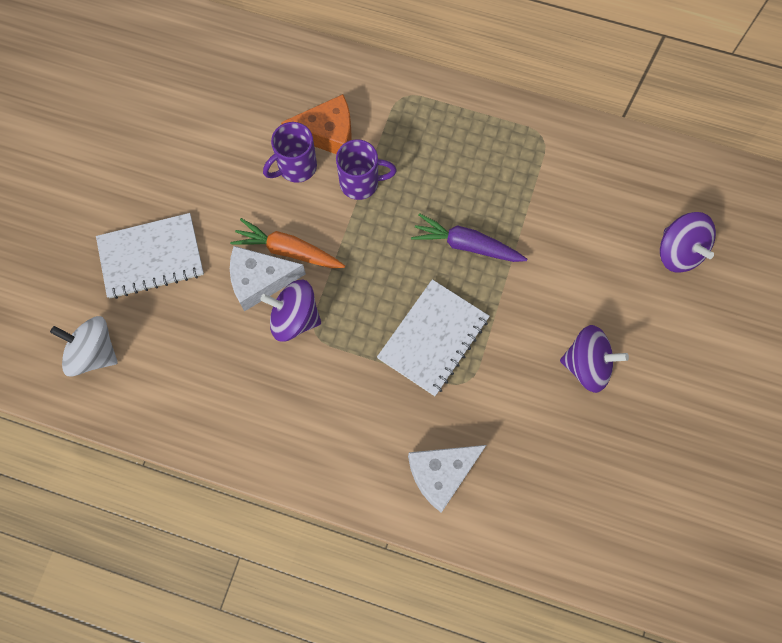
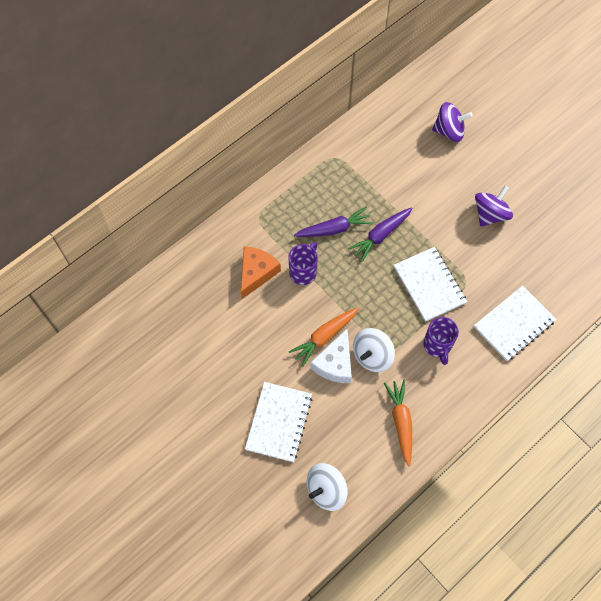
camera: 60 degrees left, 5 degrees down
purple spinning top [260,280,321,342] -> white spinning top [353,328,395,372]
purple mug [263,122,317,183] -> purple mug moved to [423,317,459,365]
white cheese [408,445,486,512] -> white notebook [474,285,557,361]
none -> purple carrot [294,207,373,237]
none -> orange carrot [384,380,412,466]

